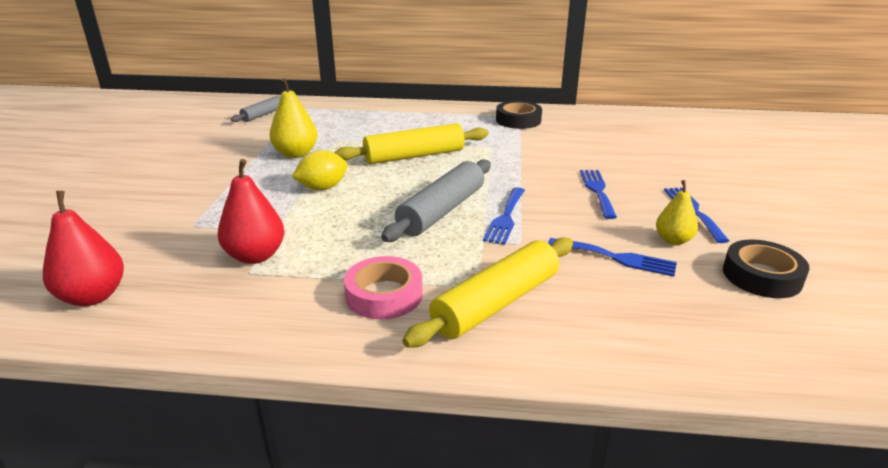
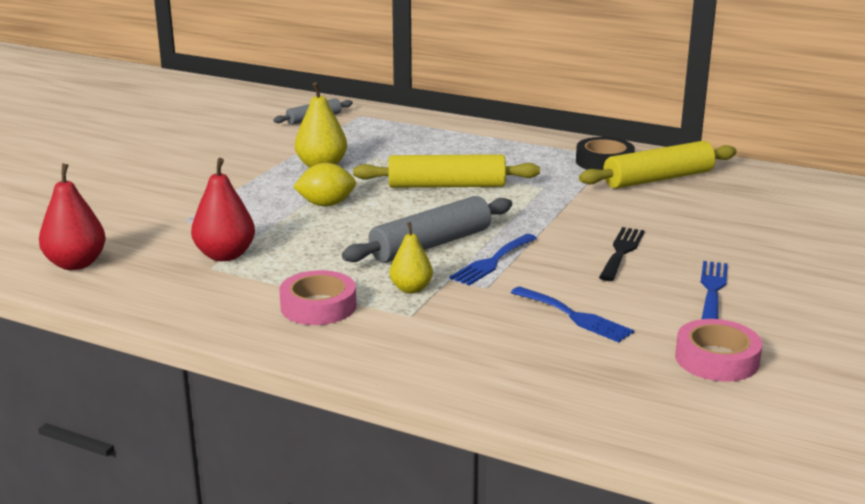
camera: 20 degrees right, 5 degrees down
yellow rolling pin [402,237,573,348] -> yellow rolling pin moved to [579,141,737,189]
blue fork [580,170,617,219] -> black fork [599,227,645,281]
yellow pear [656,180,698,245] -> yellow pear moved to [390,222,433,293]
black tape [723,240,810,298] -> pink tape [675,319,763,381]

